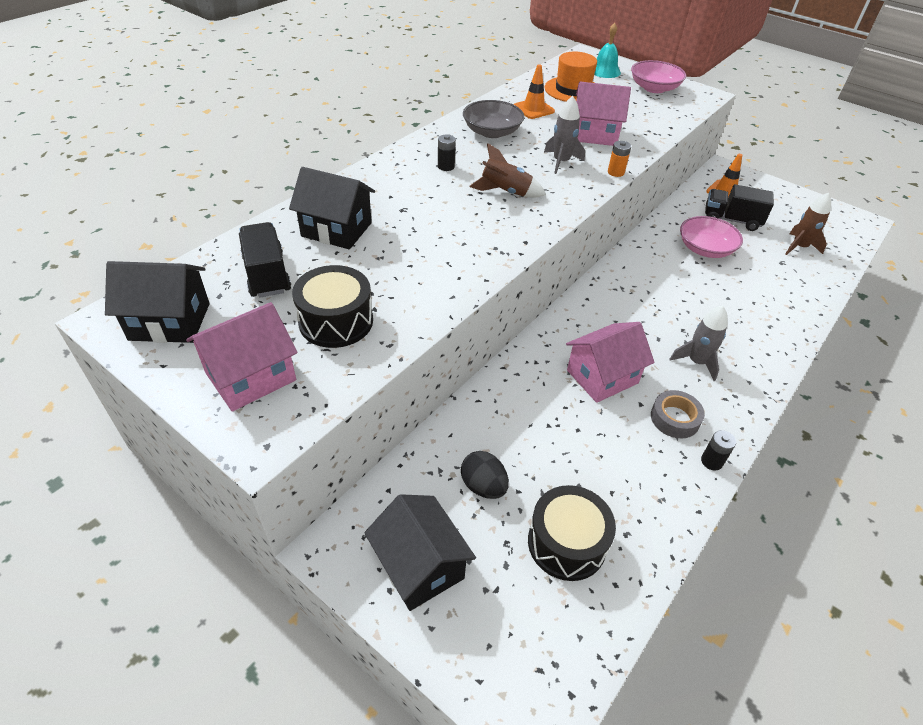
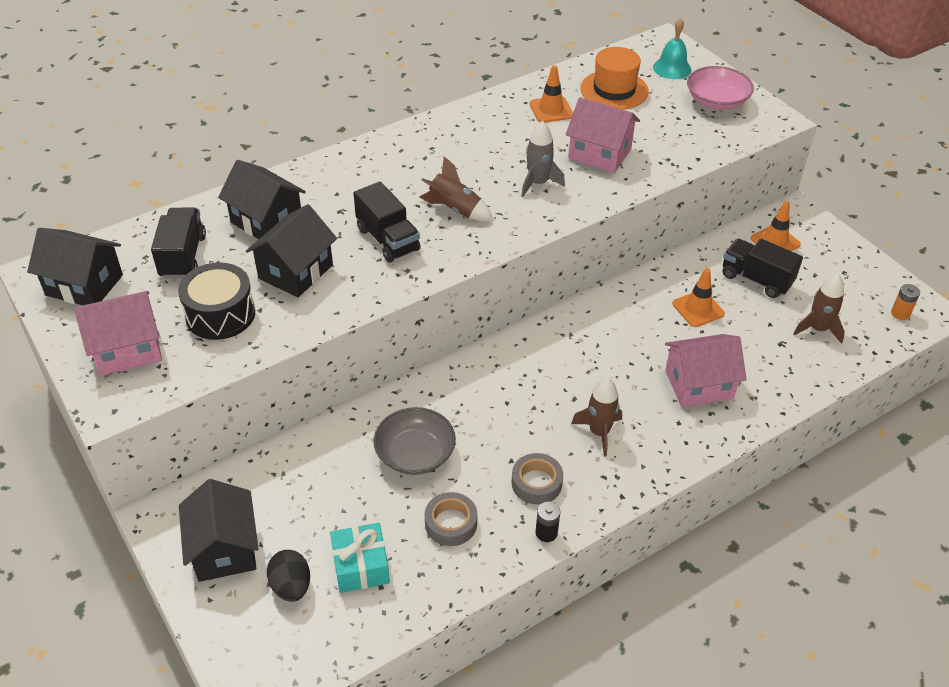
camera: 20 degrees right, 0 degrees up
black battery [438,134,456,171] -> none
black egg [461,451,509,499] -> black egg moved to [267,550,310,602]
grey bowl [463,100,524,138] -> grey bowl moved to [373,407,456,475]
black drum [528,485,616,581] -> turquoise gift [330,523,390,593]
pink house [566,322,655,403] -> pink house moved to [665,334,746,407]
orange battery [608,141,631,177] -> orange battery moved to [891,284,920,320]
grey rocket [670,305,727,381] -> brown rocket [571,378,622,457]
pink bowl [680,216,743,258] -> orange traffic cone [673,268,725,327]
none -> black house [246,204,337,297]
none -> black truck [353,182,421,263]
none -> grey tape [425,492,477,546]

